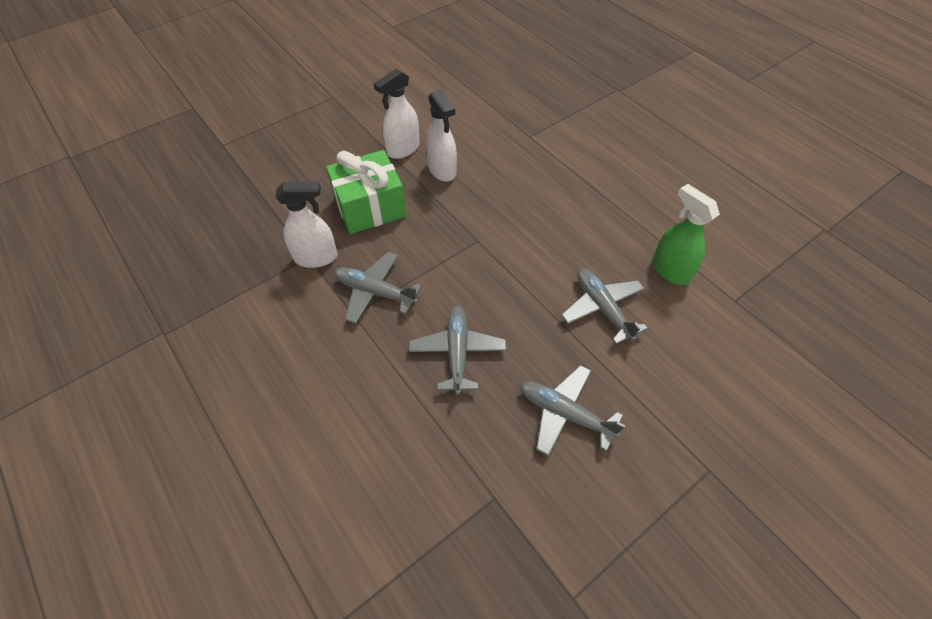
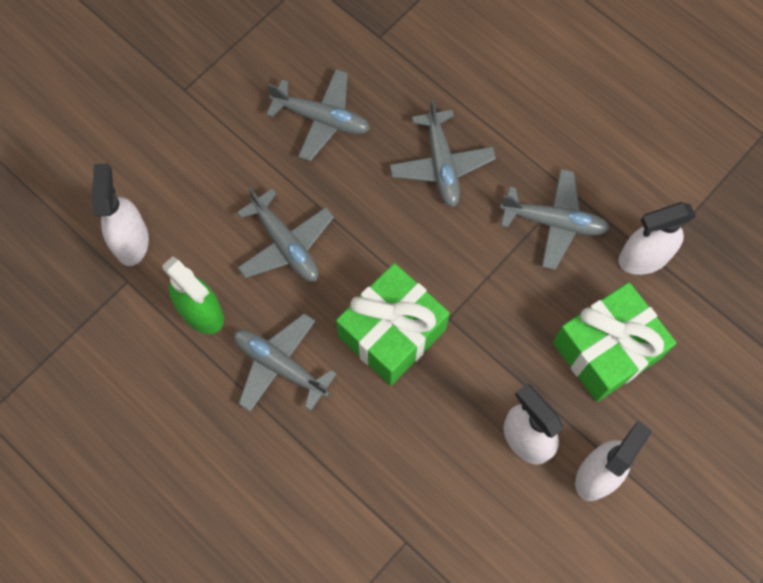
camera: 170 degrees right, 15 degrees up
none -> white spray bottle [91,163,149,266]
none -> grey plane [233,313,337,412]
none -> green gift [336,263,450,386]

